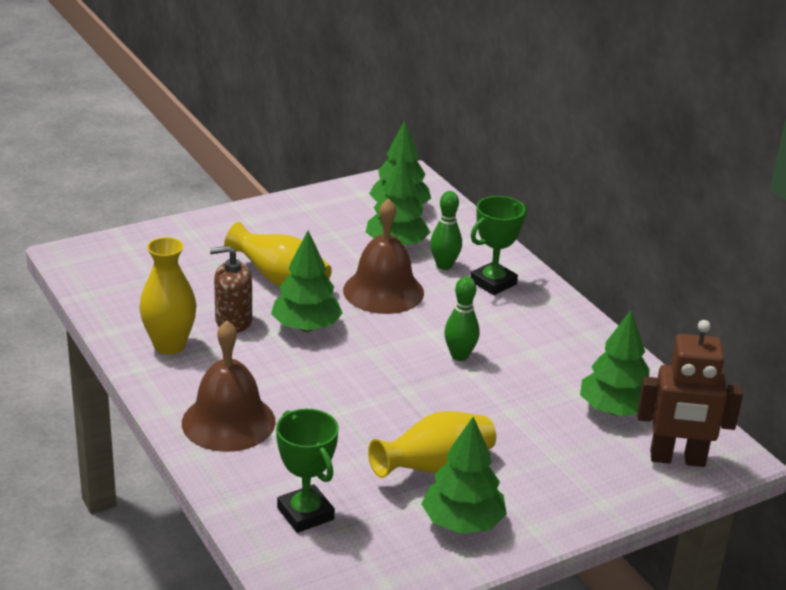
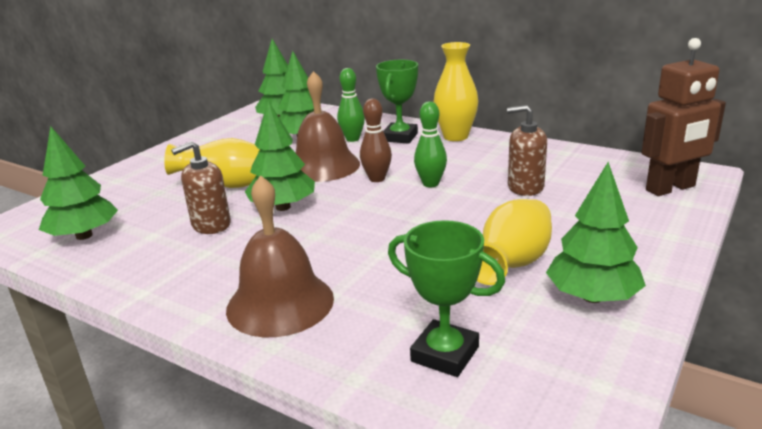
camera: 25 degrees left, 5 degrees down
yellow vase [139,237,196,355] -> yellow vase moved to [433,42,478,141]
green tree [580,310,650,416] -> green tree moved to [39,126,118,240]
none -> brown bowling pin [360,98,392,182]
none -> brown soap dispenser [507,105,547,196]

